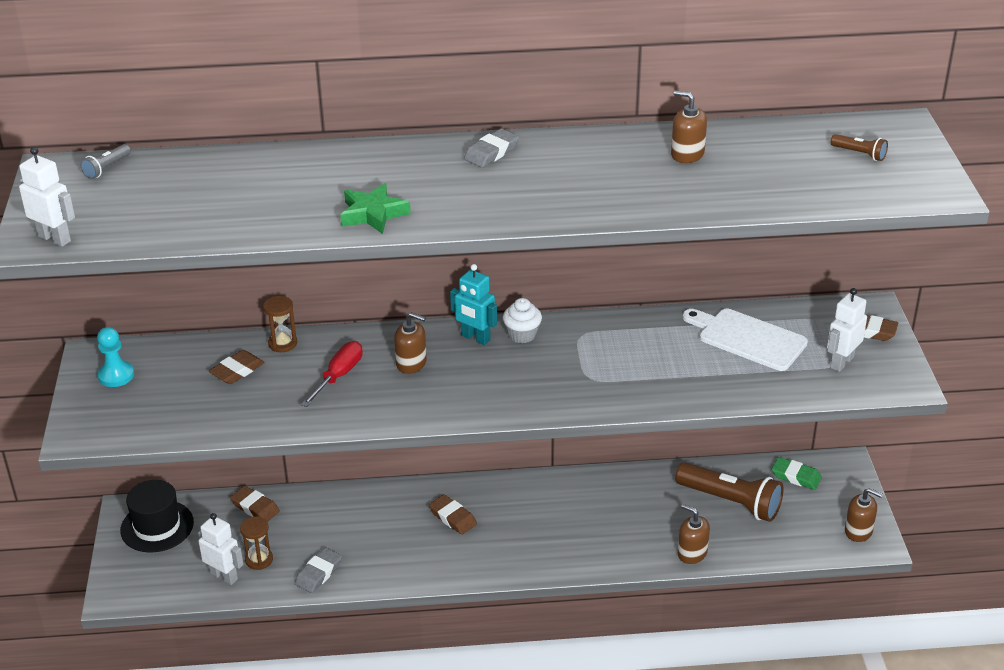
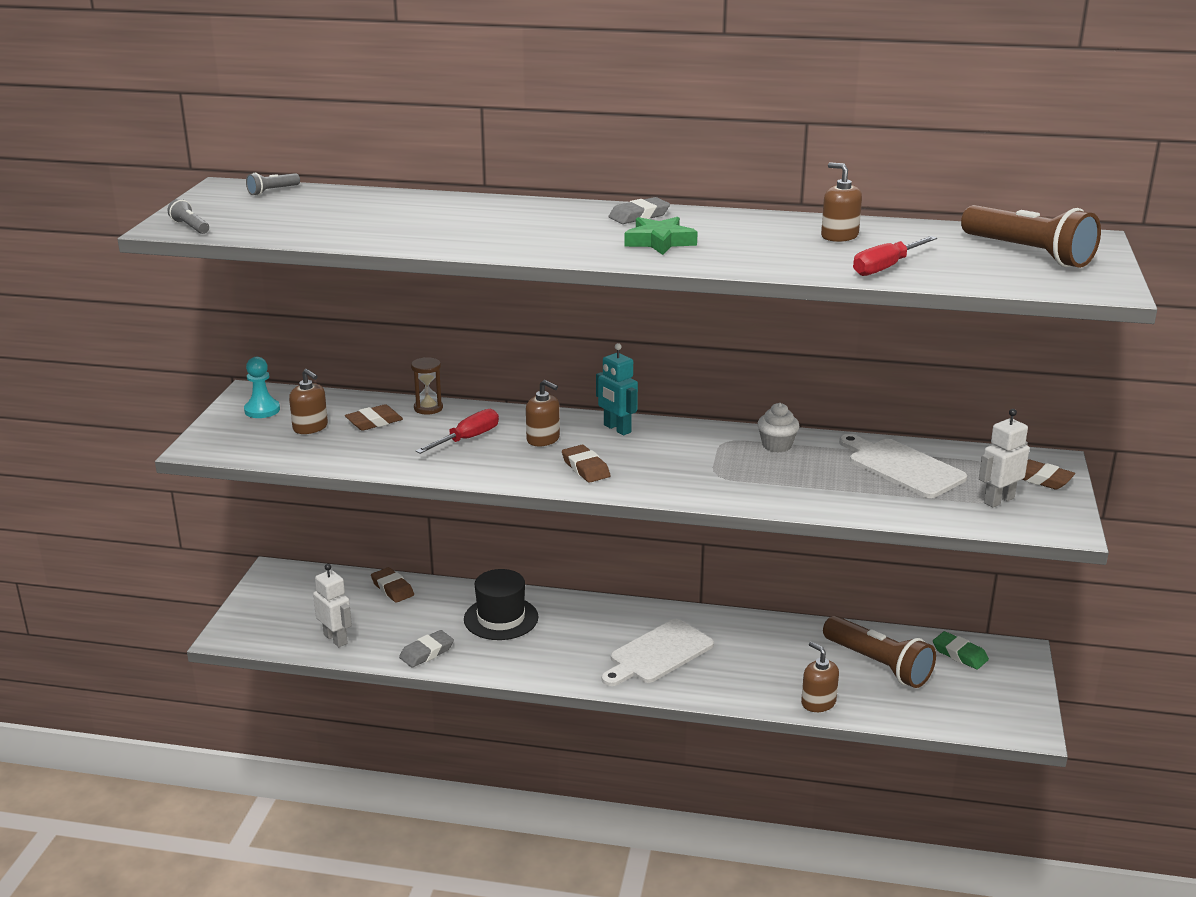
camera: 15 degrees right, 10 degrees down
white robot [19,147,75,247] -> grey flashlight [168,199,209,234]
black hat [120,480,194,552] -> black hat moved to [464,569,539,640]
brown hourglass [240,517,273,570] -> none
green star [340,183,411,234] -> green star moved to [625,217,698,255]
brown eraser [429,494,477,535] -> brown eraser moved to [562,445,610,483]
white cupcake [503,298,542,343] -> white cupcake moved to [757,403,800,452]
brown flashlight [831,134,888,161] -> brown flashlight [961,205,1101,268], size x2.28
brown soap dispenser [845,488,883,542] -> brown soap dispenser moved to [289,369,328,434]
none -> white cutting board [602,619,714,686]
none -> red screwdriver [853,236,937,276]

